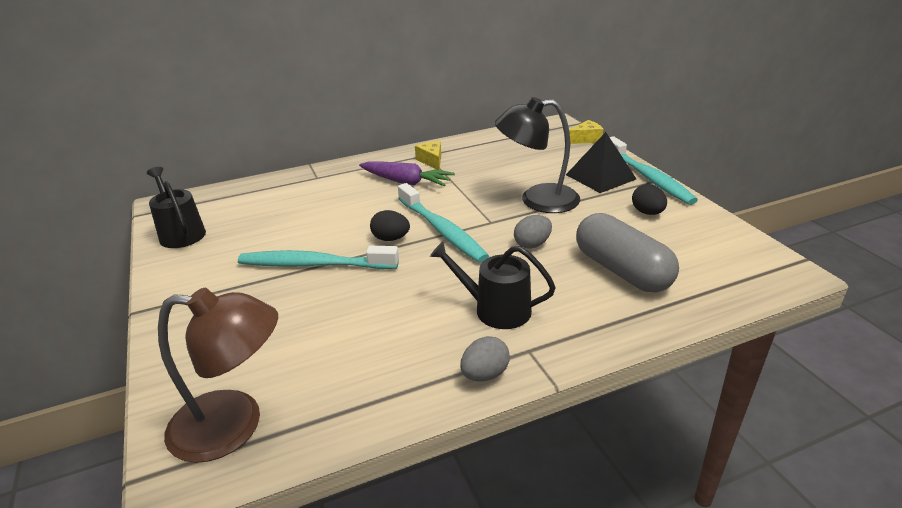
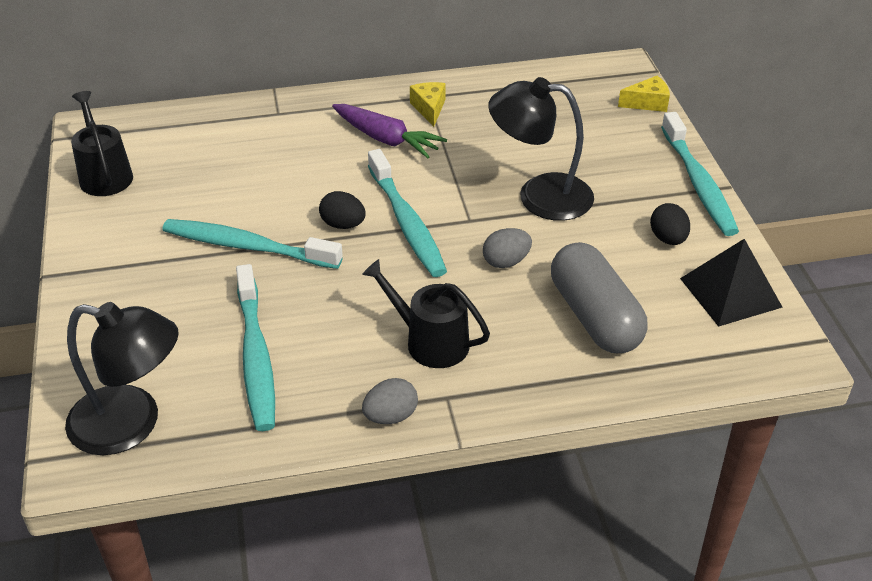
camera: 10 degrees right, 10 degrees up
brown lamp [158,288,278,463] -> black lamp [65,302,179,455]
black pyramid [566,132,636,193] -> black pyramid moved to [680,239,783,327]
none -> turquoise toothbrush [236,264,275,431]

